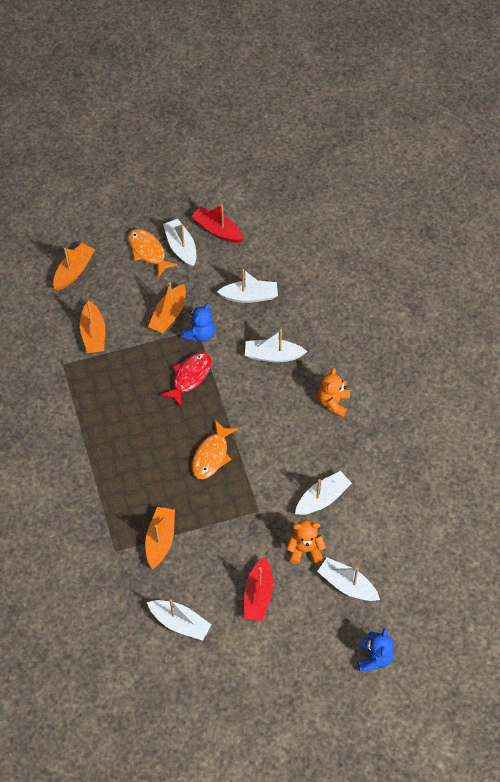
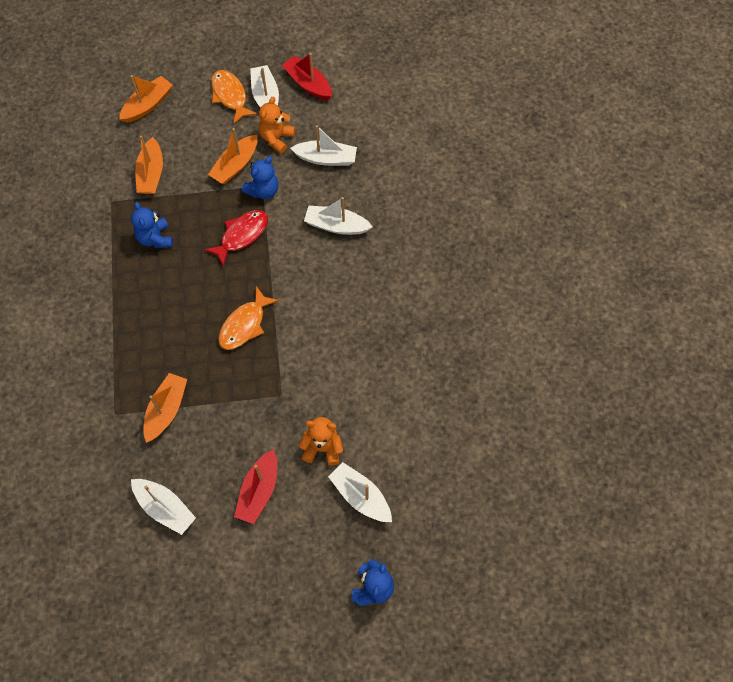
camera: 10 degrees right, 5 degrees up
white boat [295,471,352,515] -> none
orange teddy bear [318,368,350,417] -> orange teddy bear moved to [259,97,295,154]
none -> blue teddy bear [131,202,173,248]

